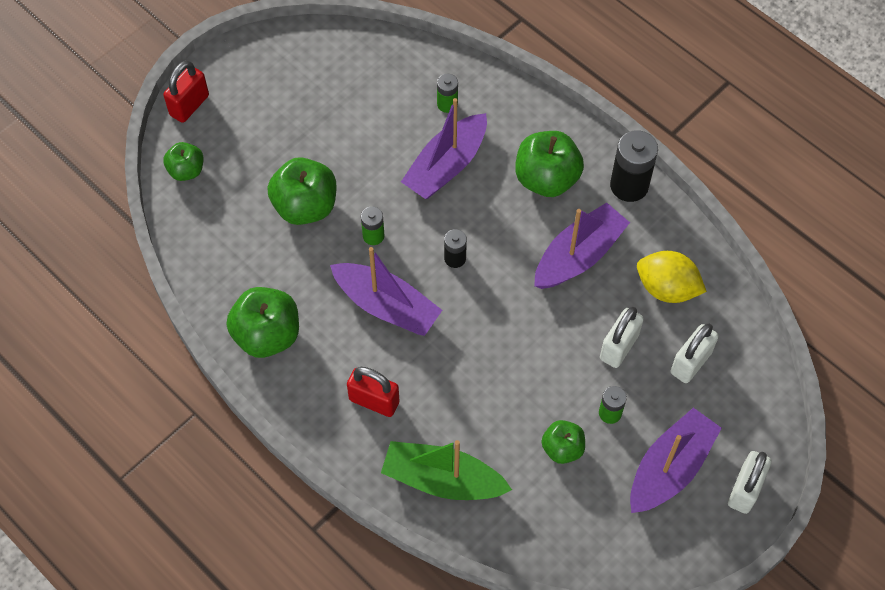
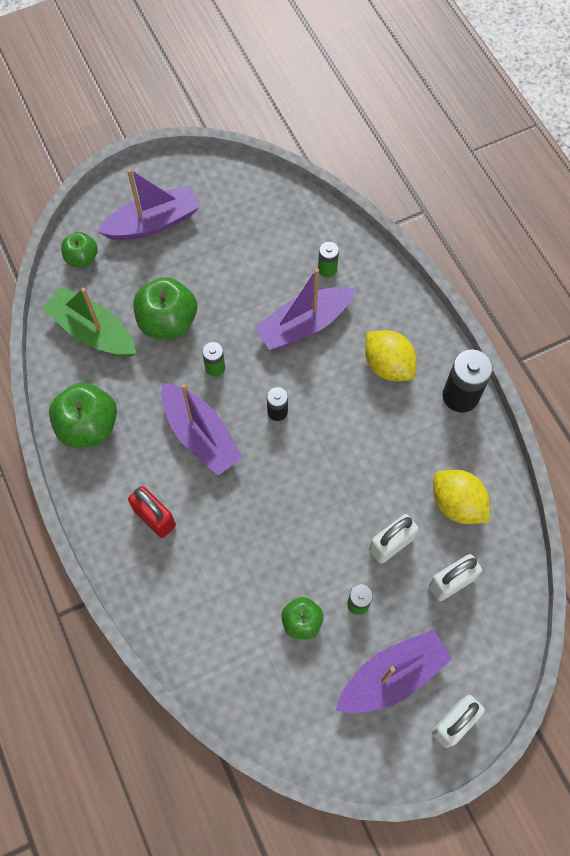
camera: 20 degrees right, 5 degrees up
red padlock [163,61,209,123] -> none
green boat [381,440,512,500] -> green boat moved to [42,287,136,357]
green apple [515,131,584,197] -> yellow lemon [365,330,417,381]
purple boat [534,203,630,289] -> purple boat moved to [97,169,200,240]

